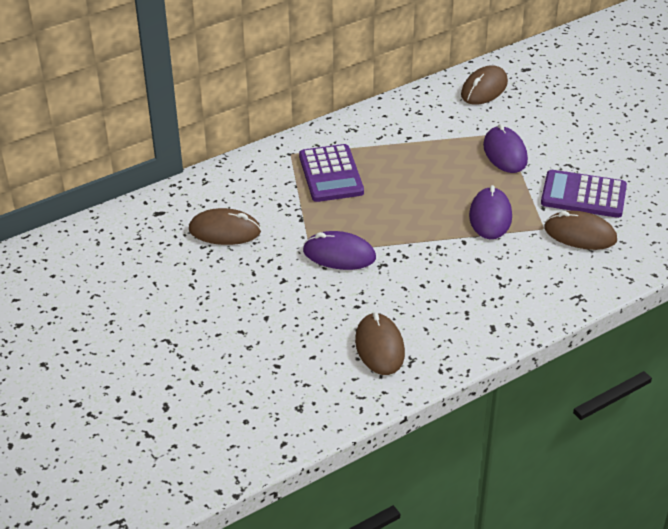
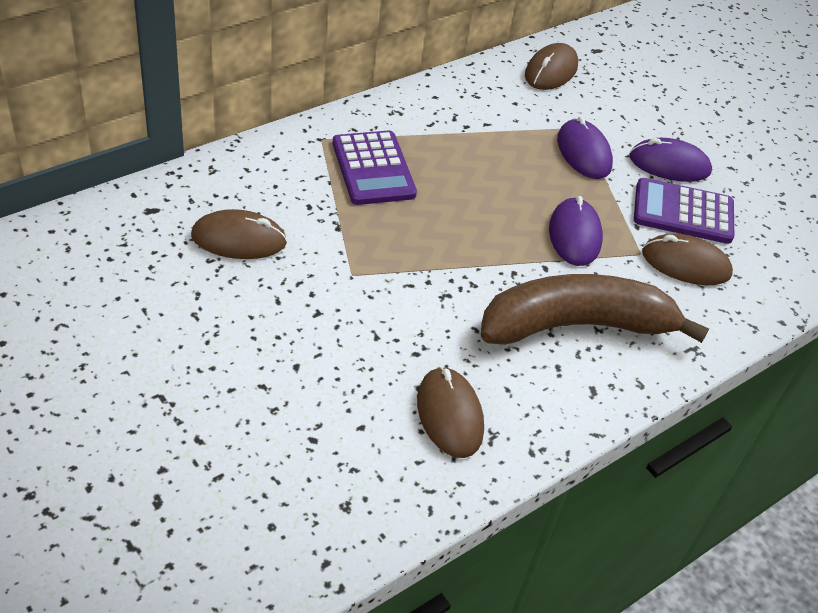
camera: 10 degrees left, 5 degrees up
purple mouse [303,231,376,270] -> purple mouse moved to [629,138,712,182]
none -> brown banana [481,274,709,345]

